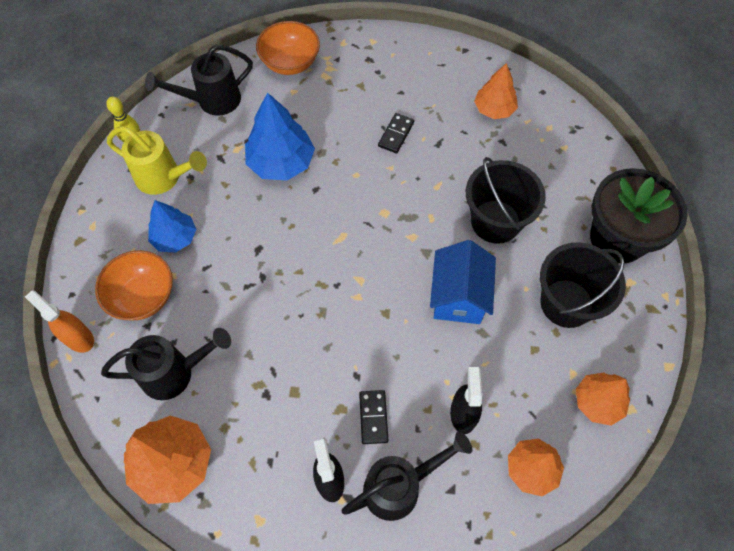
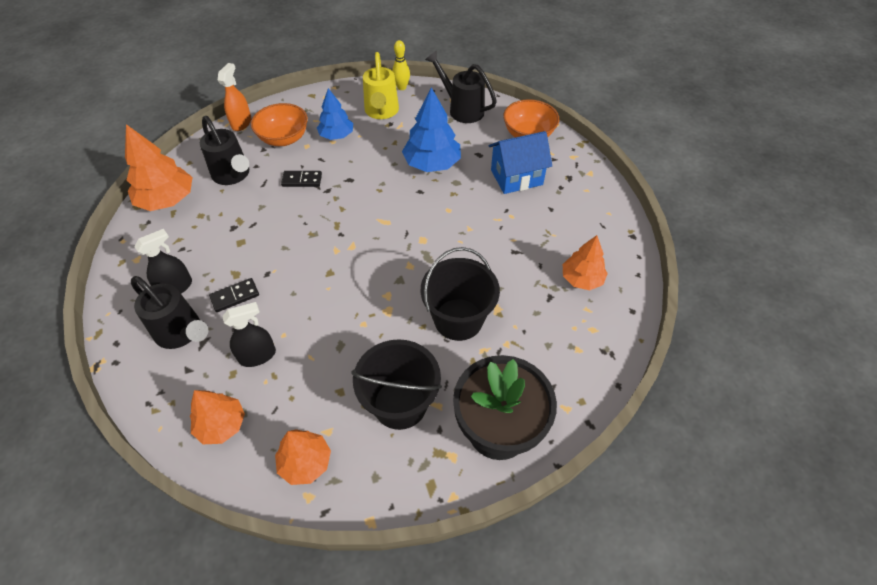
camera: 65 degrees right, 10 degrees down
black domino [378,113,414,154] -> black domino moved to [281,171,322,187]
blue house [430,240,496,324] -> blue house moved to [489,131,552,194]

